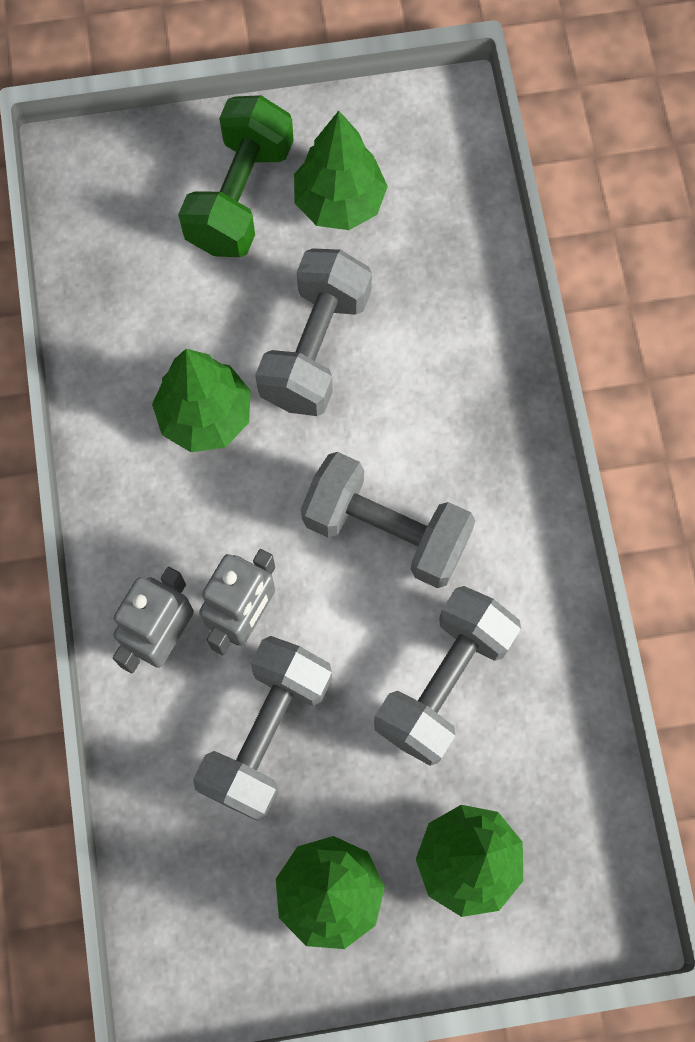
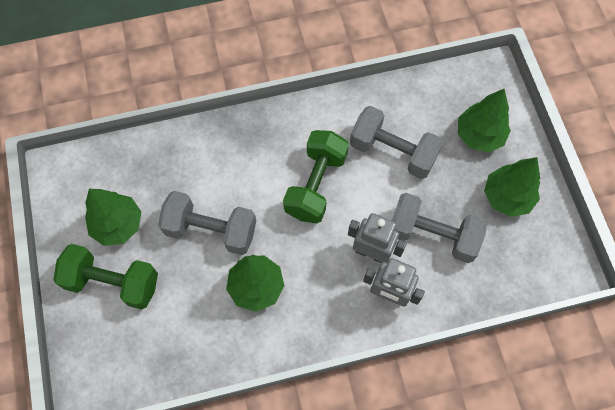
camera: 95 degrees left, 5 degrees down
grey dumbbell [301,452,475,588] -> green dumbbell [283,130,349,223]

